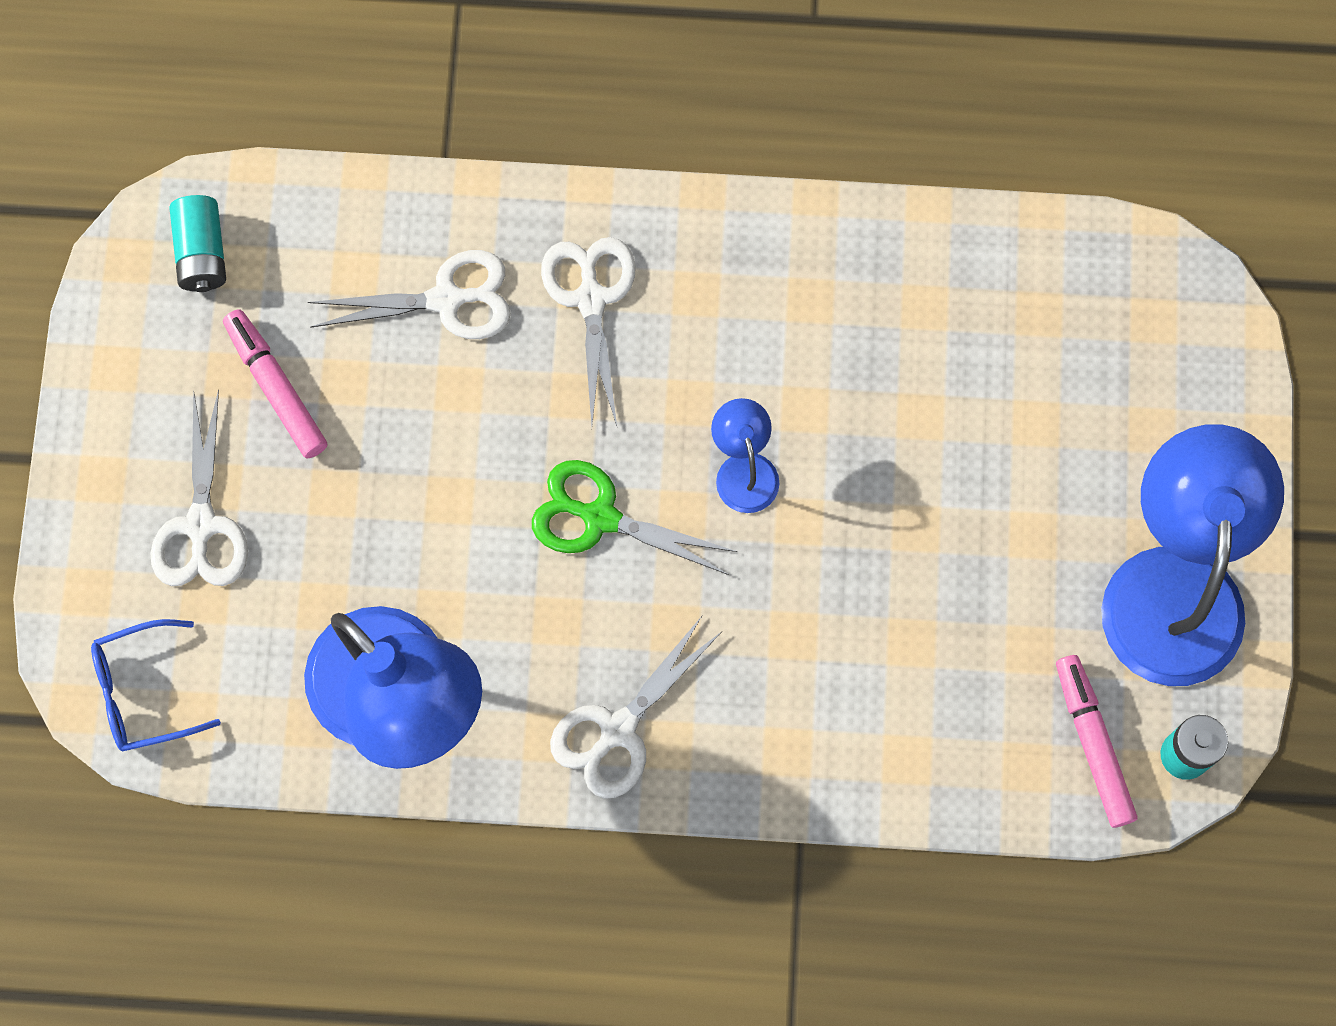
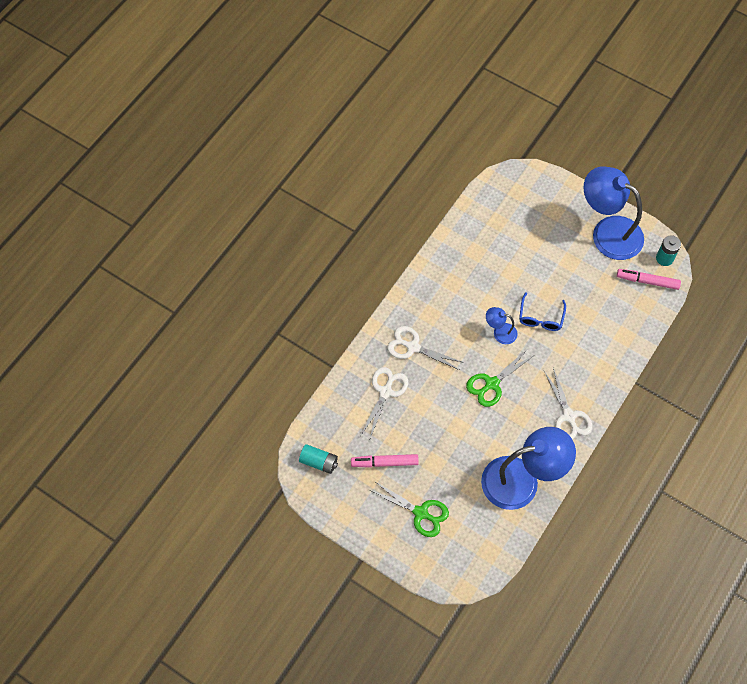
camera: 60 degrees left, 10 degrees down
blue glasses [91,619,221,752] -> blue glasses moved to [519,292,566,331]
white scissors [150,389,248,586] -> green scissors [370,482,449,537]

